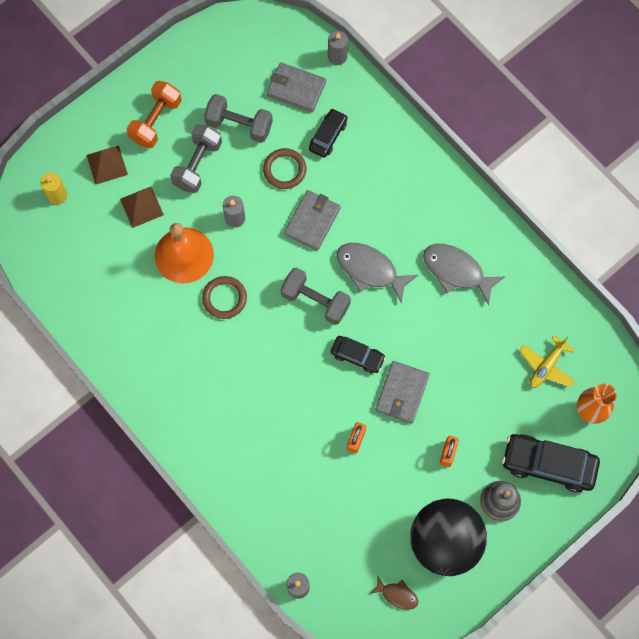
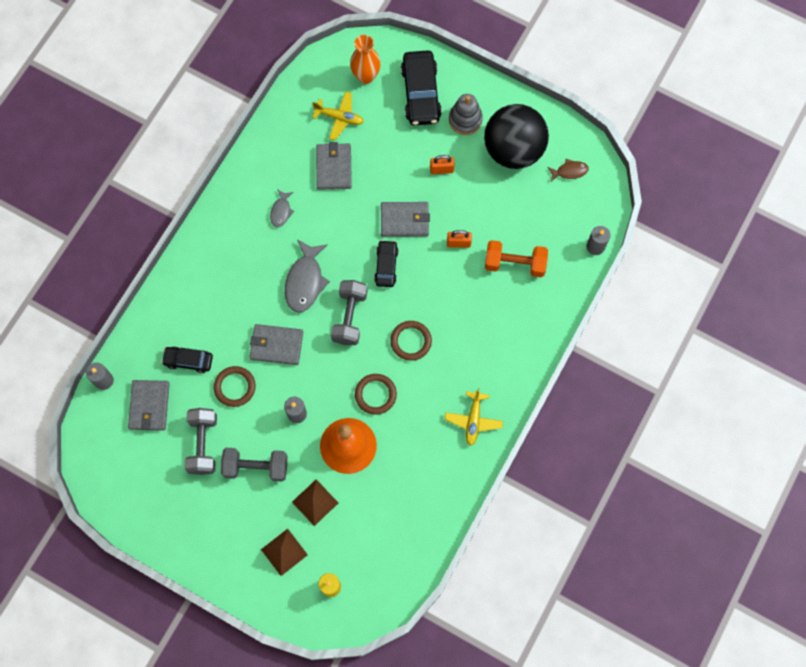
camera: 110 degrees left, 0 degrees up
orange dumbbell [127,81,182,148] -> orange dumbbell moved to [485,240,548,277]
brown fish [370,576,418,610] -> brown fish turned 75 degrees clockwise [547,159,589,182]
grey fish [423,244,505,305] -> grey fish [270,189,294,228], size x0.54
none -> grey wallet [316,142,352,190]
none -> brown ring [390,321,432,361]
none -> yellow plane [445,388,503,446]

